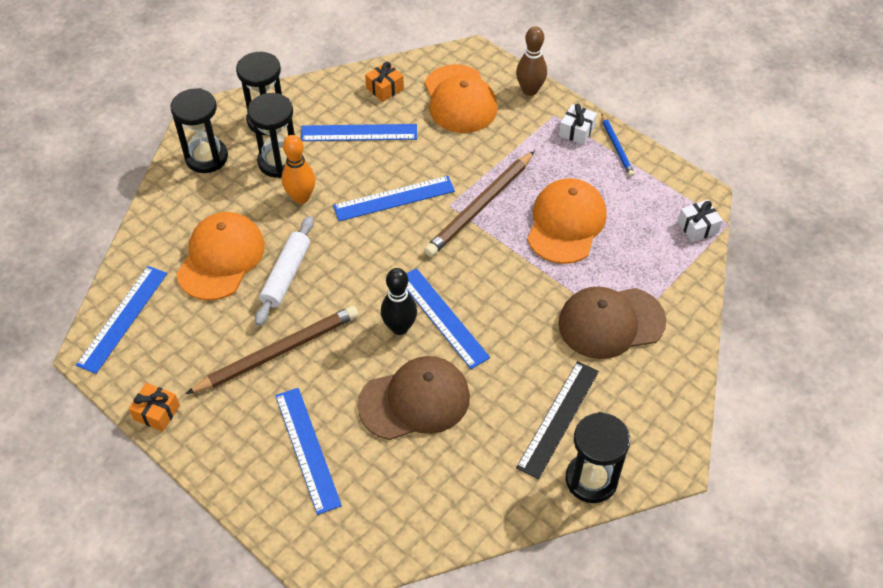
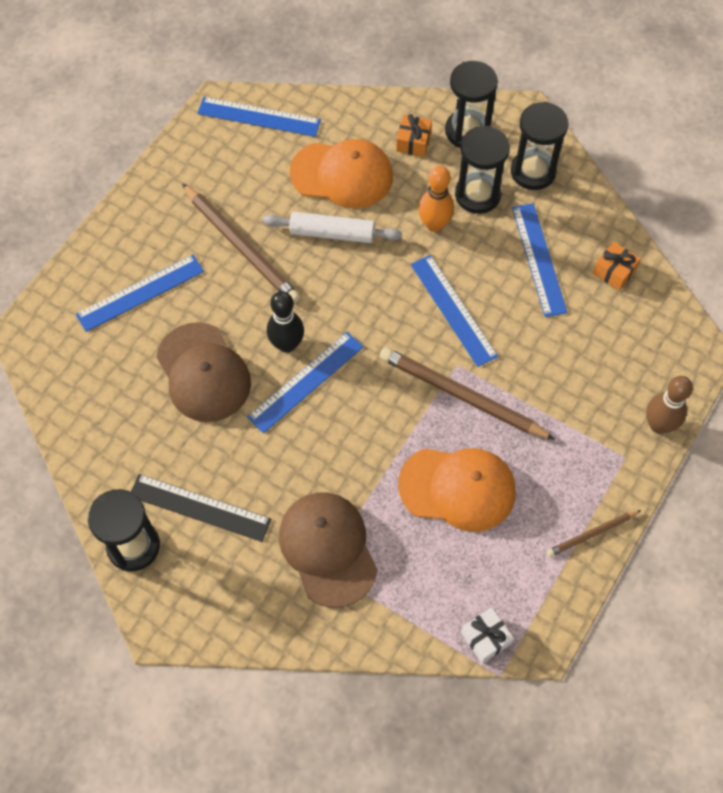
camera: 80 degrees right, 10 degrees up
orange gift [128,383,180,432] -> orange gift moved to [396,114,432,157]
orange cap [425,64,498,133] -> none
white gift [559,104,597,145] -> none
blue pencil [601,113,634,177] -> brown pencil [547,510,641,557]

